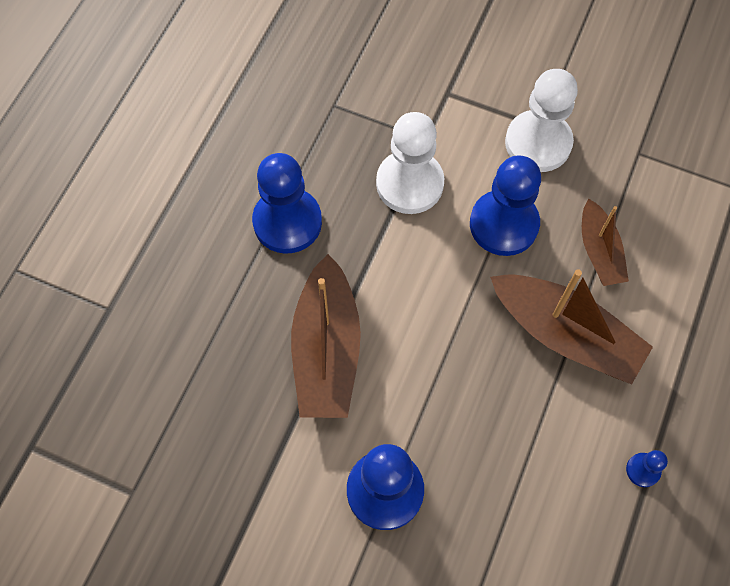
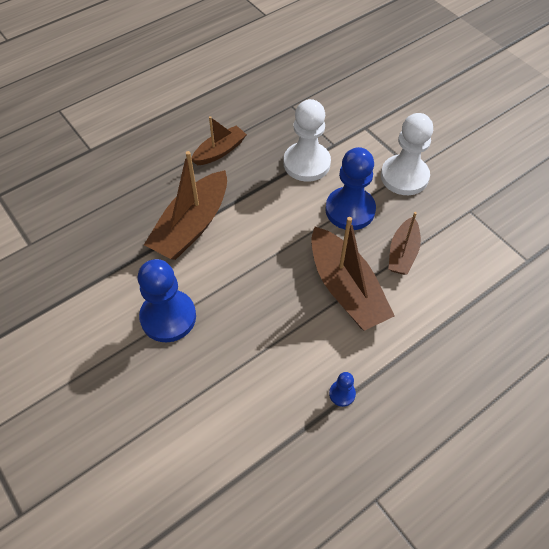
camera: 30 degrees right, 10 degrees down
blue pawn [252,153,322,254] -> brown boat [192,116,247,165]

